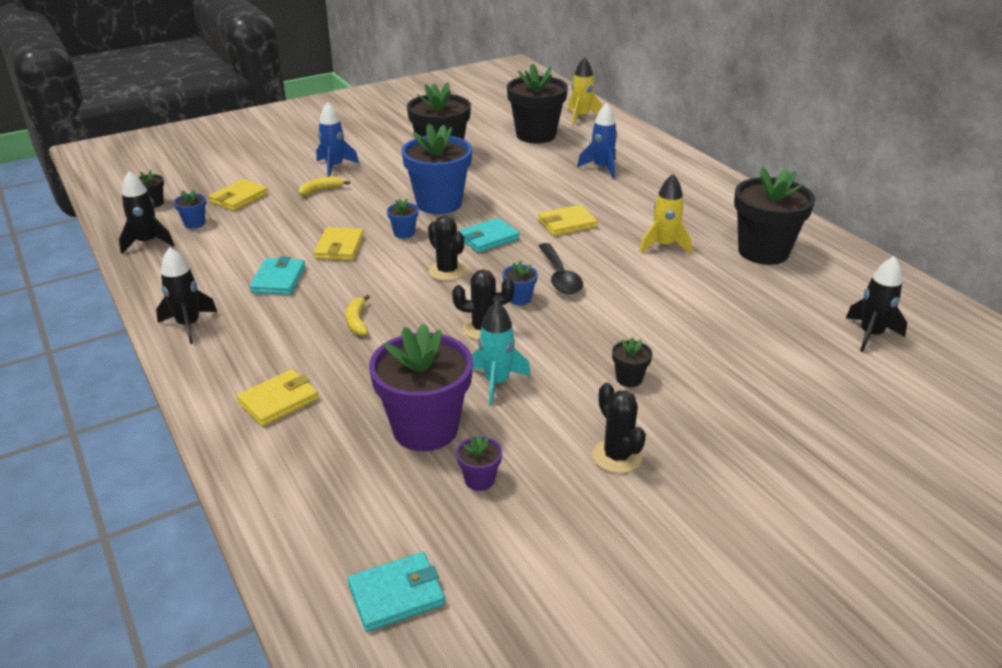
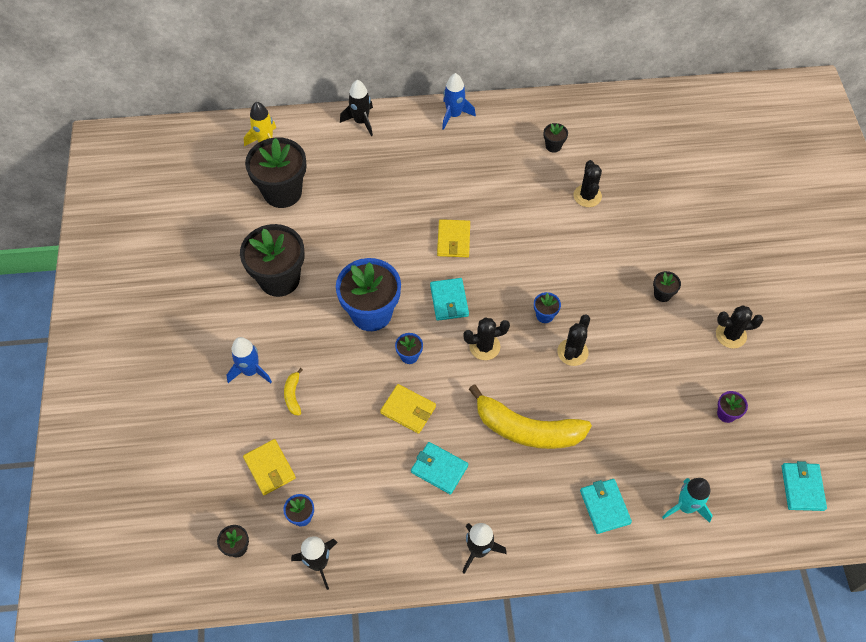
camera: 65 degrees left, 25 degrees up
yellow wallet [237,369,319,426] -> turquoise wallet [580,479,632,534]
yellow banana [346,295,370,336] -> yellow banana [469,384,592,449], size x2.41
purple flower pot [369,323,473,451] -> none
turquoise rocket [472,301,531,406] -> turquoise rocket moved to [662,478,713,523]
black spoon [539,243,583,294] -> none
blue rocket [577,103,617,179] -> blue rocket moved to [442,73,476,130]
yellow rocket [640,174,692,255] -> none
black flower pot [734,167,815,265] -> black flower pot [543,123,568,153], size x0.43
black rocket [845,256,907,352] -> black rocket moved to [340,80,373,136]
none -> black cactus [574,160,602,207]

